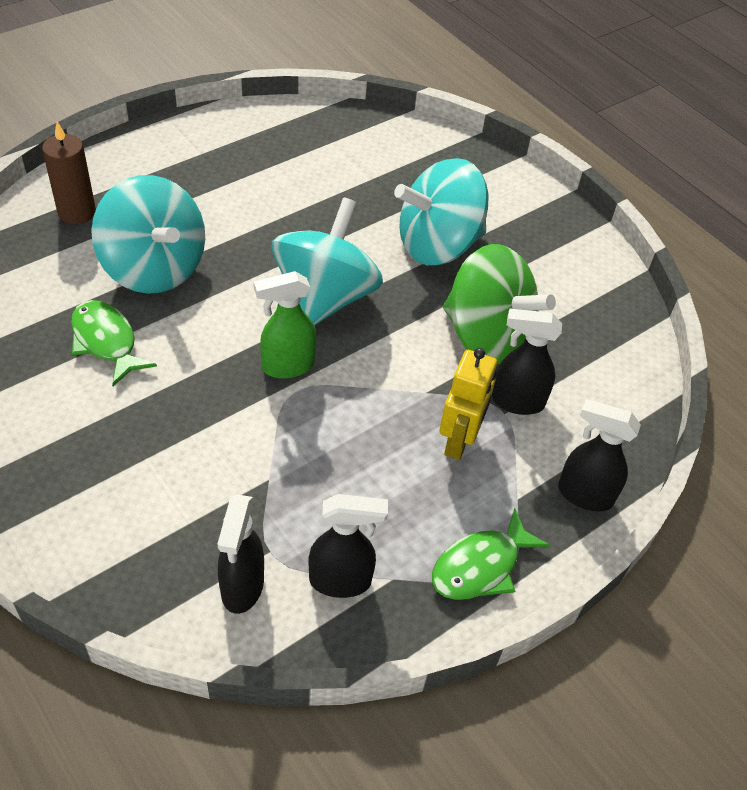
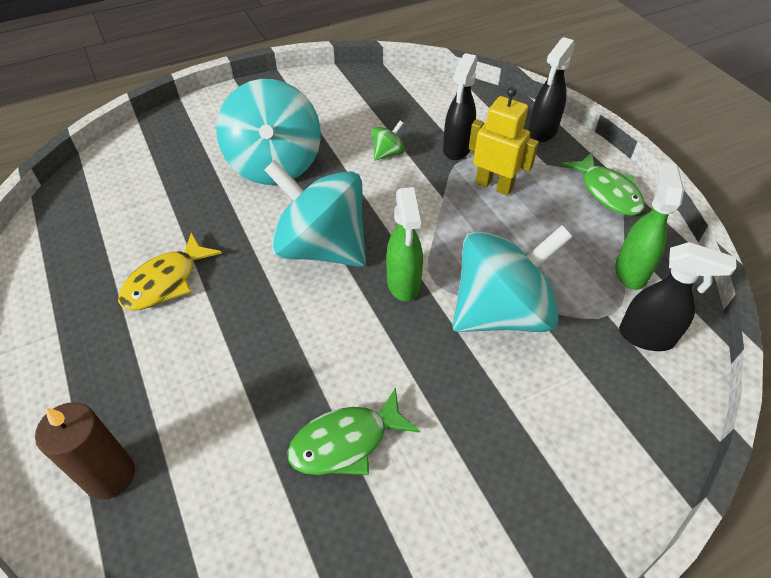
camera: 75 degrees left, 0 degrees up
turquoise spinning top [91,175,205,294] -> turquoise spinning top moved to [453,225,573,332]
black spray bottle [308,494,388,598] -> green spray bottle [615,163,684,290]
green spinning top [443,244,556,364] -> green spinning top [372,121,405,160], size x0.40
none -> yellow fish [118,233,222,310]

